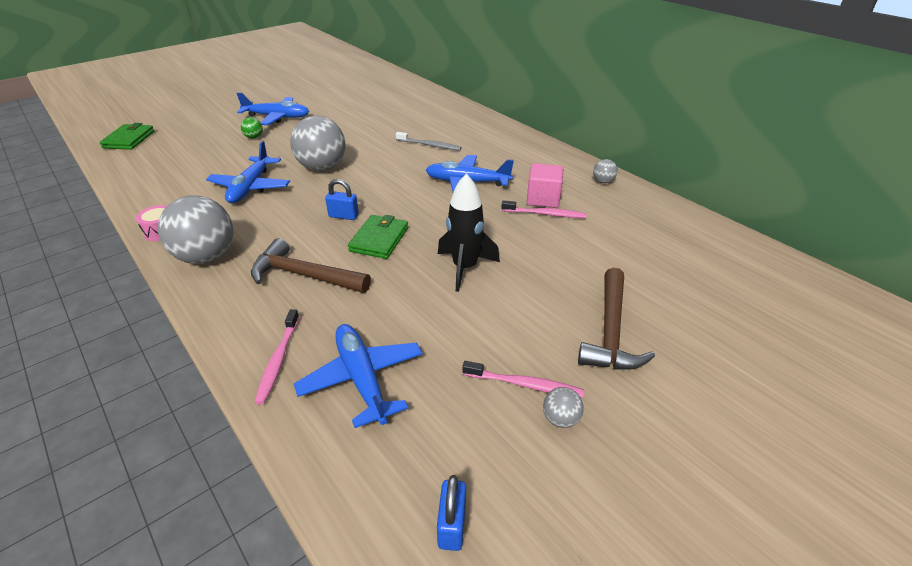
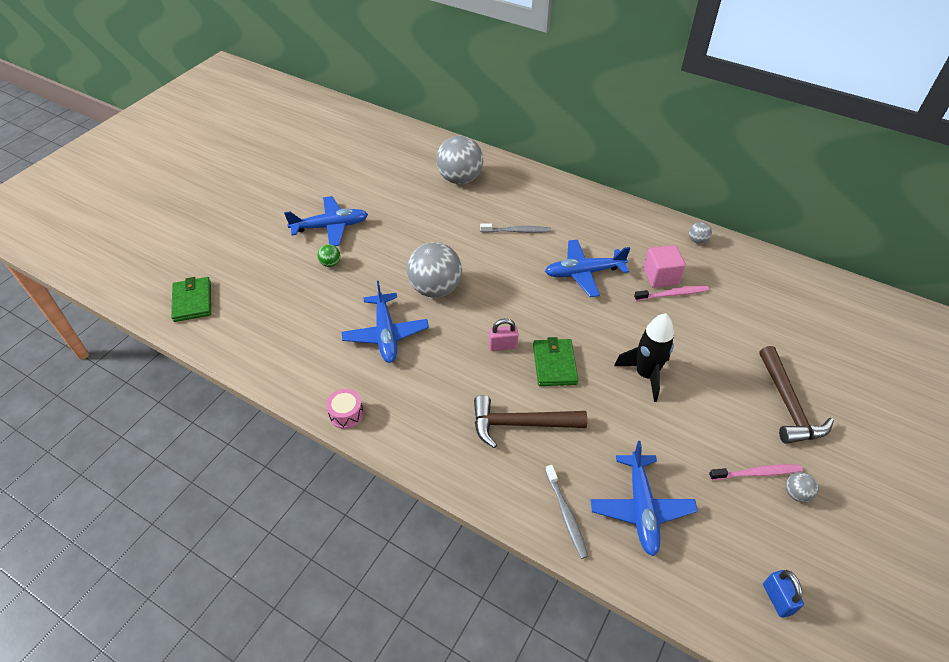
camera: 20 degrees left, 10 degrees up
grey ball [158,195,234,264] -> grey ball moved to [436,136,483,184]
pink toothbrush [255,309,299,405] -> grey toothbrush [545,465,588,559]
blue plane [294,324,423,428] -> blue plane turned 135 degrees counterclockwise [591,441,698,556]
blue padlock [325,179,359,220] -> pink padlock [489,319,519,351]

